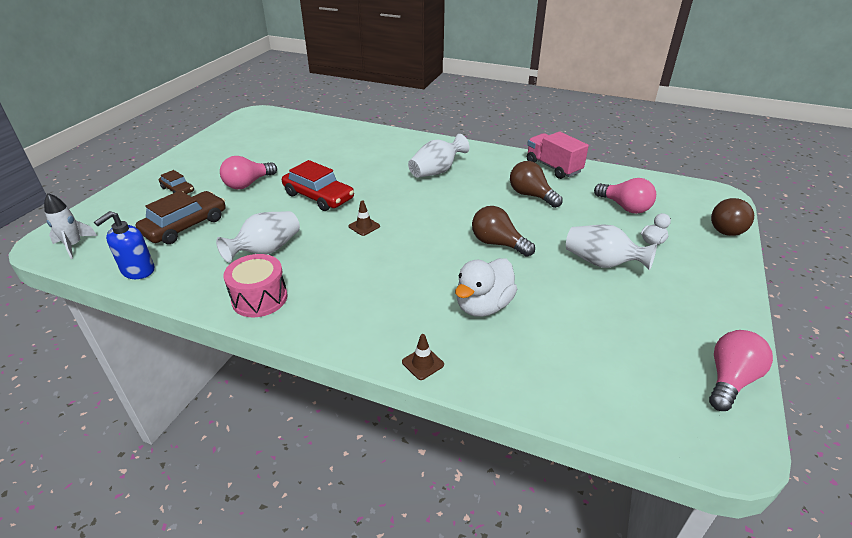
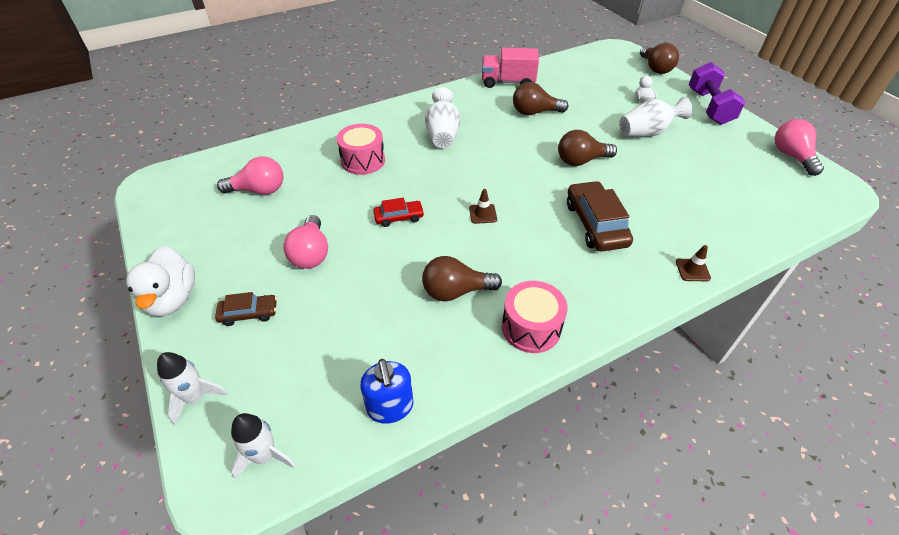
camera: 50 degrees left, 10 degrees up
brown car [135,191,226,244] -> brown car moved to [567,181,633,252]
white vase [216,211,300,263] -> brown light bulb [422,256,502,301]
red car [282,160,354,211] -> red car [373,198,424,227], size x0.55
white duck [455,258,517,317] -> white duck moved to [126,246,195,316]
pink light bulb [594,178,656,214] -> pink light bulb moved to [217,156,284,195]
none -> white rocket [157,352,228,425]
none -> pink drum [337,124,385,175]
none -> purple dumbbell [689,62,745,125]

